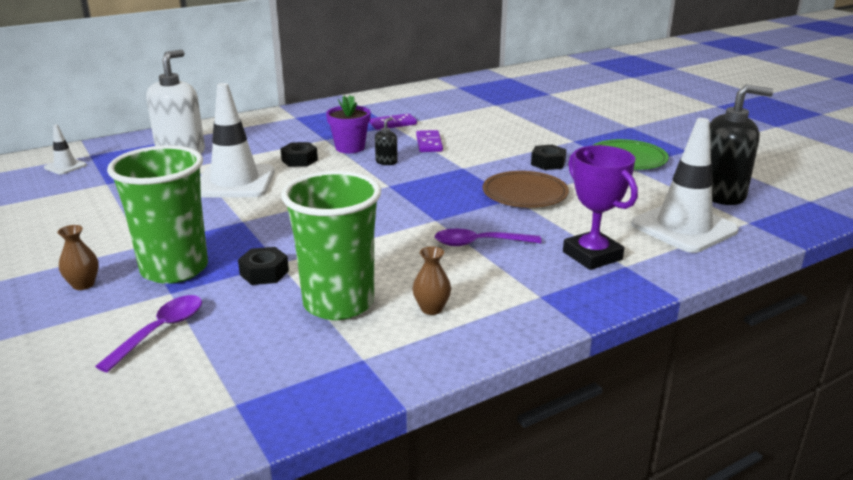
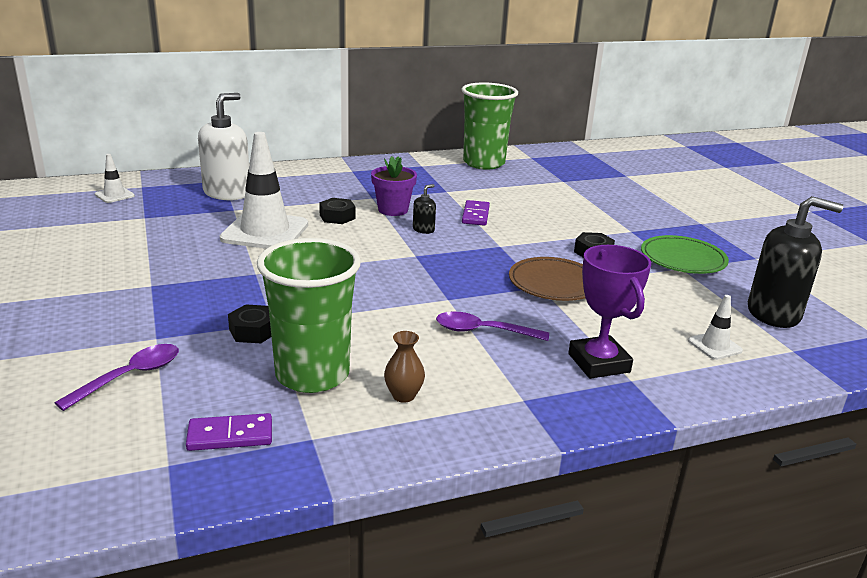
camera: 10 degrees right, 0 degrees up
brown vase [58,225,99,290] -> none
green cup [107,145,208,284] -> green cup moved to [461,82,518,170]
purple domino [369,113,417,130] -> purple domino moved to [186,413,272,451]
white traffic cone [631,118,739,253] -> white traffic cone [688,295,743,360], size x0.46

